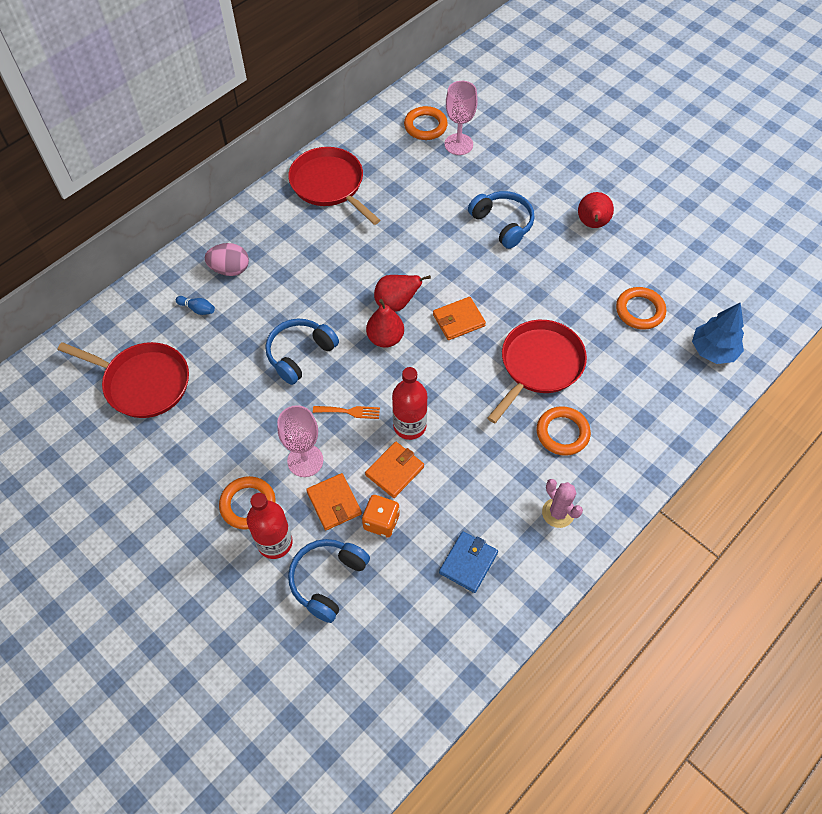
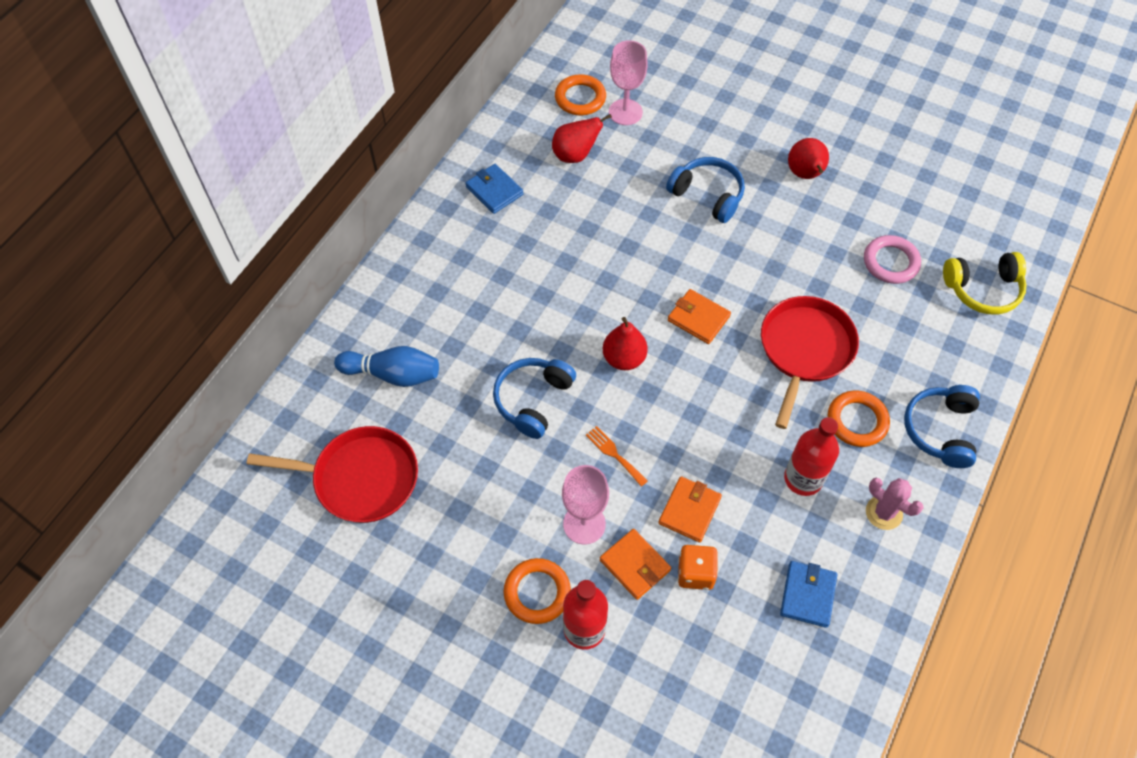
camera: 15 degrees left, 0 degrees up
blue bowling pin [176,296,215,315] -> blue bowling pin [334,346,439,387], size x2.02
pink egg [205,243,249,276] -> none
red pan [288,147,380,225] -> blue wallet [465,164,524,214]
blue headphones [288,539,370,623] -> blue headphones moved to [904,385,980,468]
orange fork [313,406,380,419] -> orange fork turned 120 degrees counterclockwise [586,426,647,487]
red pear [374,275,431,312] -> red pear moved to [552,114,612,163]
red bottle [392,367,427,440] -> red bottle moved to [784,417,839,496]
orange wallet [433,297,486,340] -> orange wallet turned 75 degrees clockwise [668,289,731,344]
orange ring [616,287,666,330] -> pink ring [864,235,921,284]
blue tree [692,302,744,364] -> yellow headphones [943,252,1027,314]

